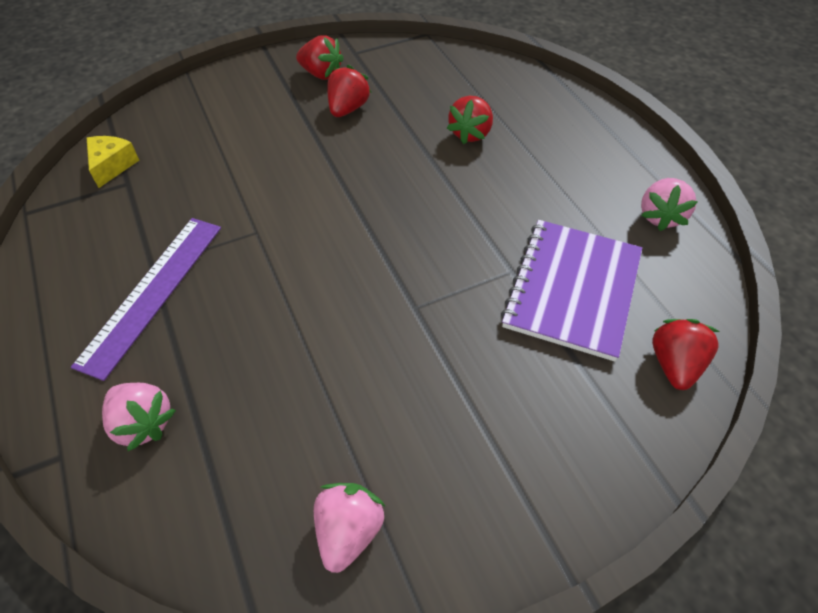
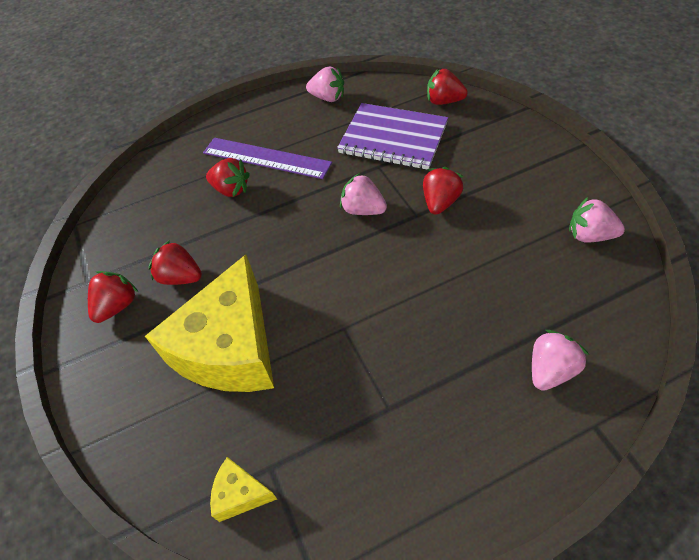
camera: 85 degrees left, 0 degrees up
purple ruler [71,218,221,381] -> purple ruler moved to [203,138,332,179]
none -> yellow cheese [145,254,274,392]
none -> pink strawberry [340,173,387,215]
none -> red strawberry [423,167,463,215]

